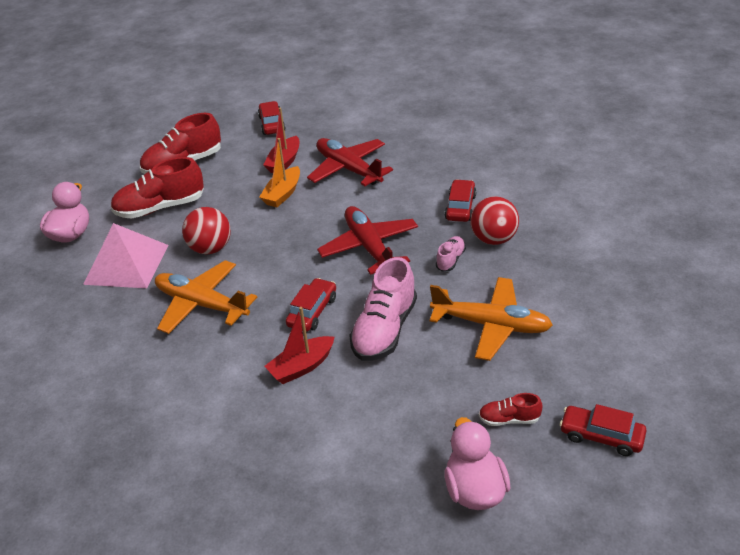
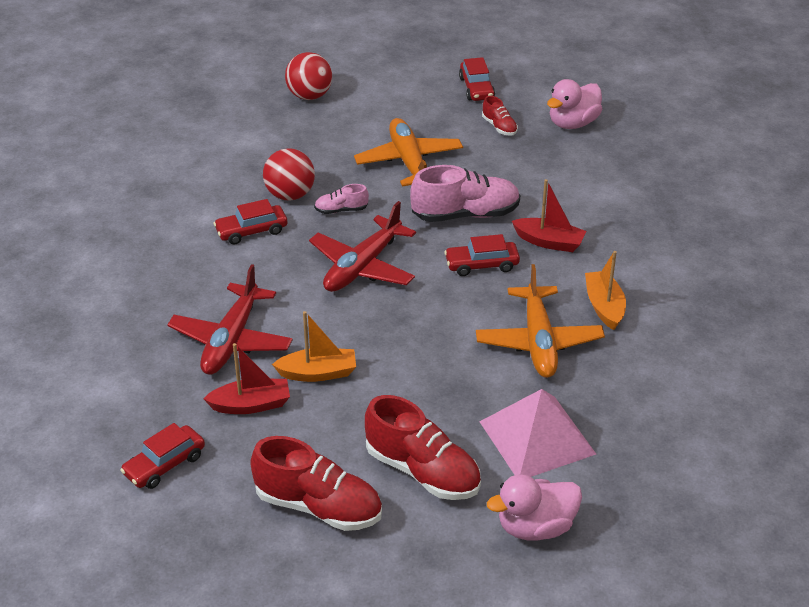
camera: 125 degrees left, 0 degrees up
red ball [182,207,231,254] -> red ball moved to [285,52,332,100]
none -> orange boat [585,251,626,330]

